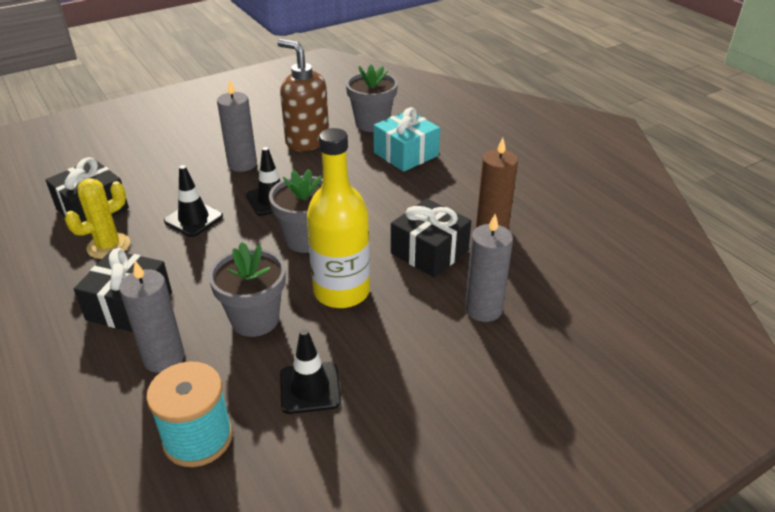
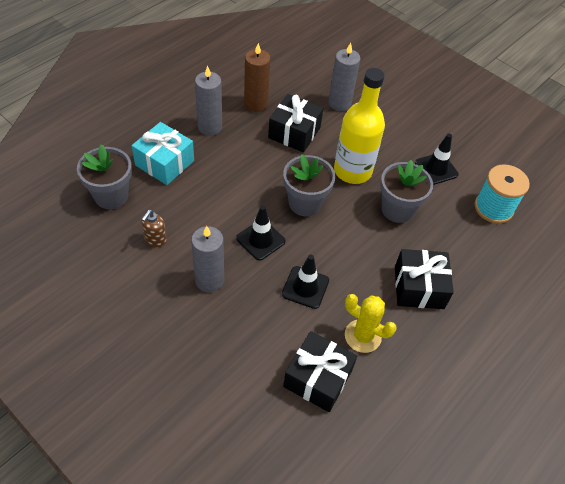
camera: 110 degrees left, 15 degrees up
grey candle [119,261,185,373] -> grey candle moved to [195,66,222,136]
brown soap dispenser [277,39,329,151] -> brown soap dispenser [141,210,167,247], size x0.49

